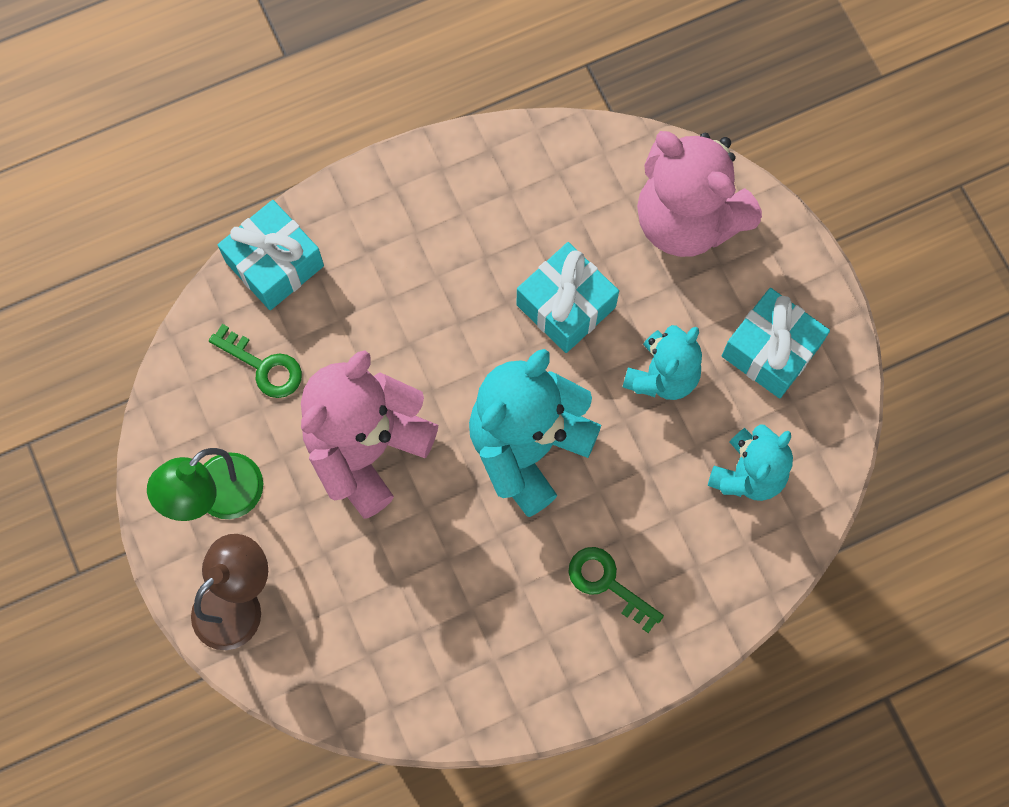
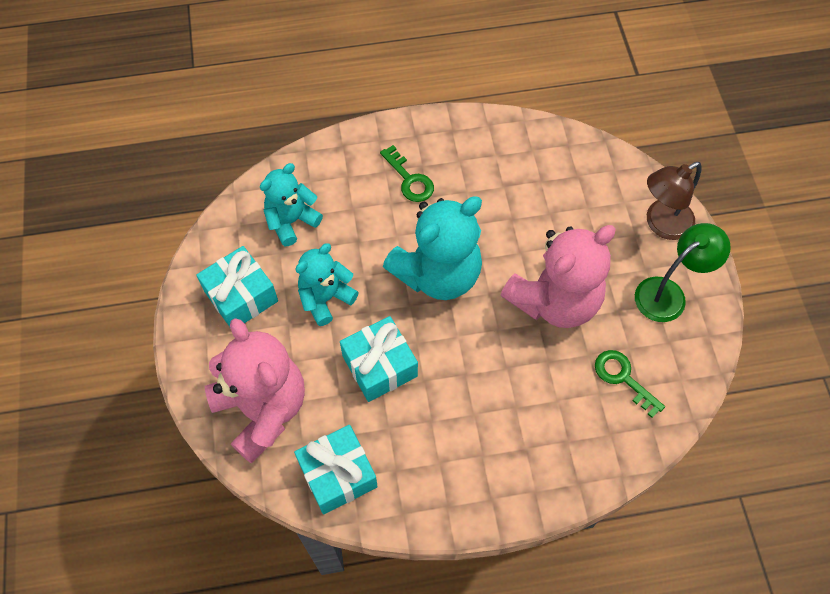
camera: 165 degrees left, 10 degrees down
turquoise gift [218,200,324,310] -> turquoise gift moved to [294,425,378,514]

